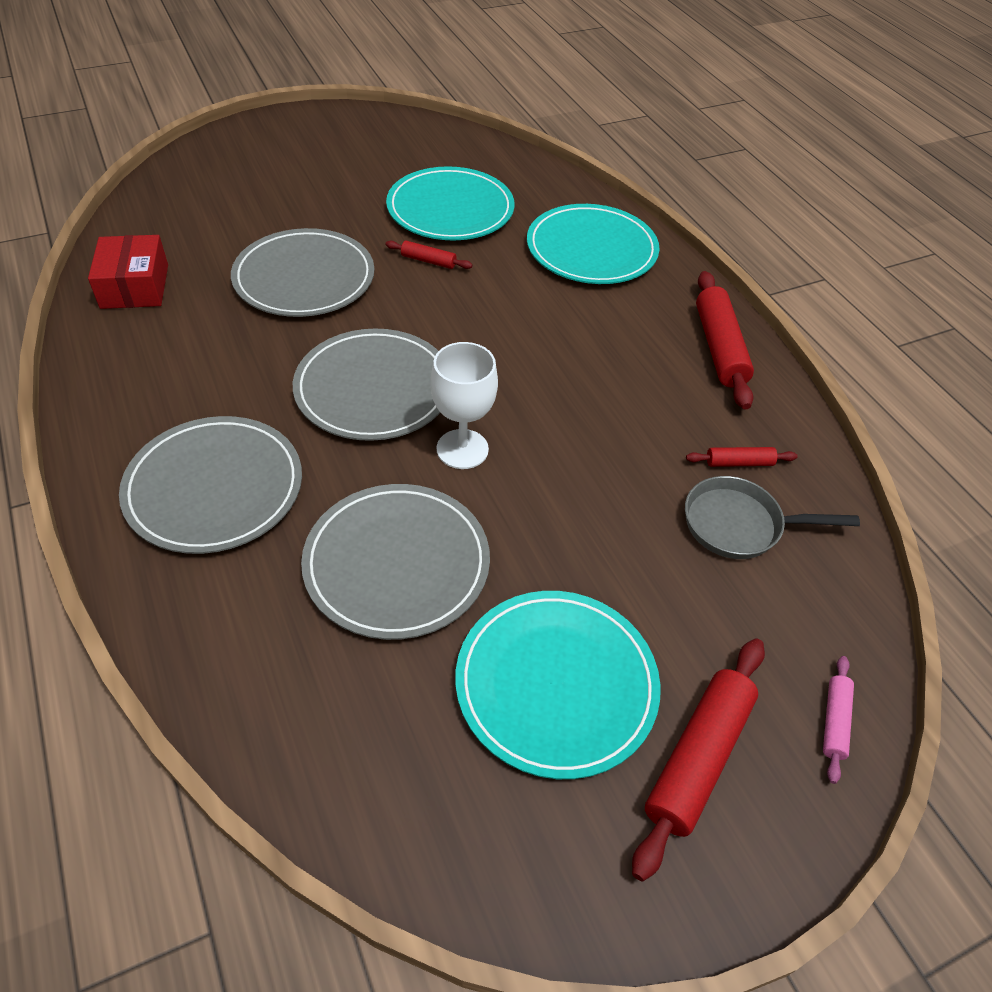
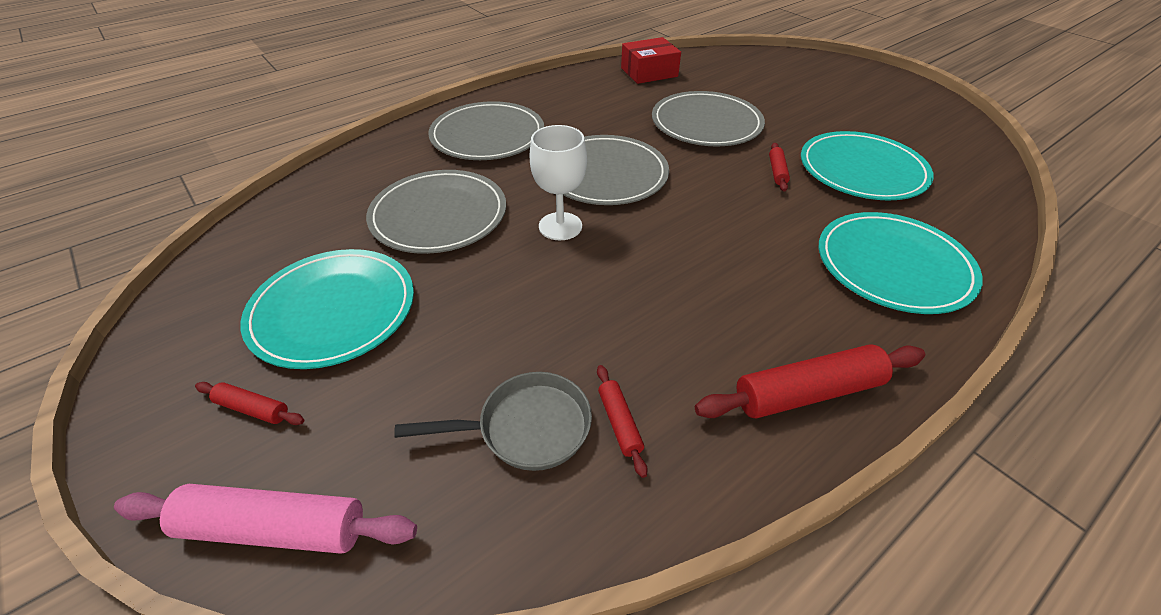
camera: 80 degrees right, 5 degrees down
red rolling pin [632,638,765,881] -> red rolling pin [195,382,304,425], size x0.51
grey pan [685,476,860,559] -> grey pan turned 90 degrees clockwise [394,372,592,471]
pink rolling pin [823,656,854,784] -> pink rolling pin [114,484,417,554], size x1.97

